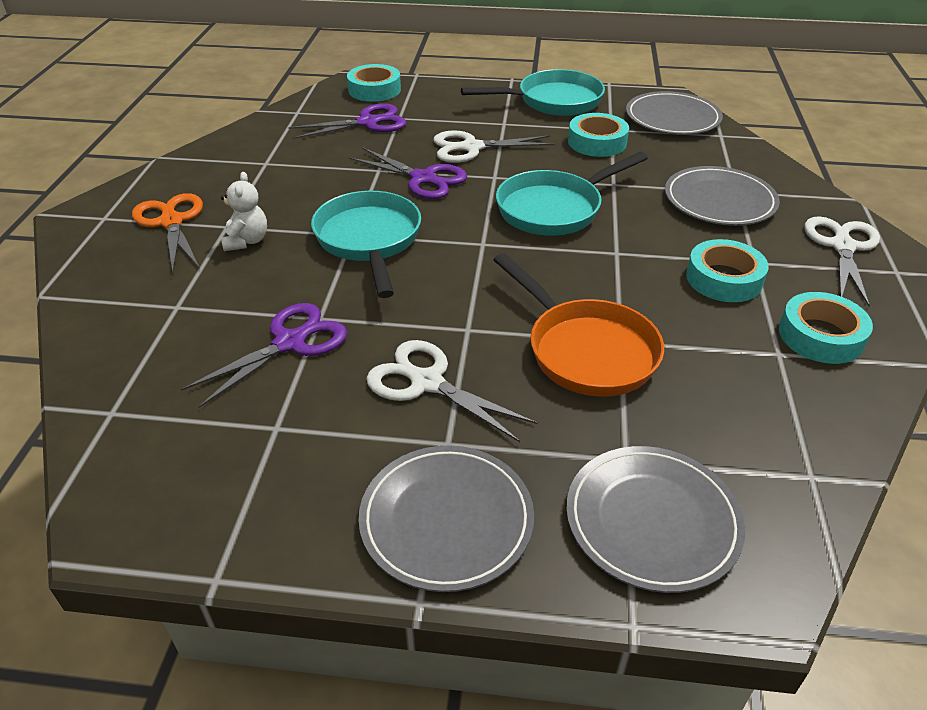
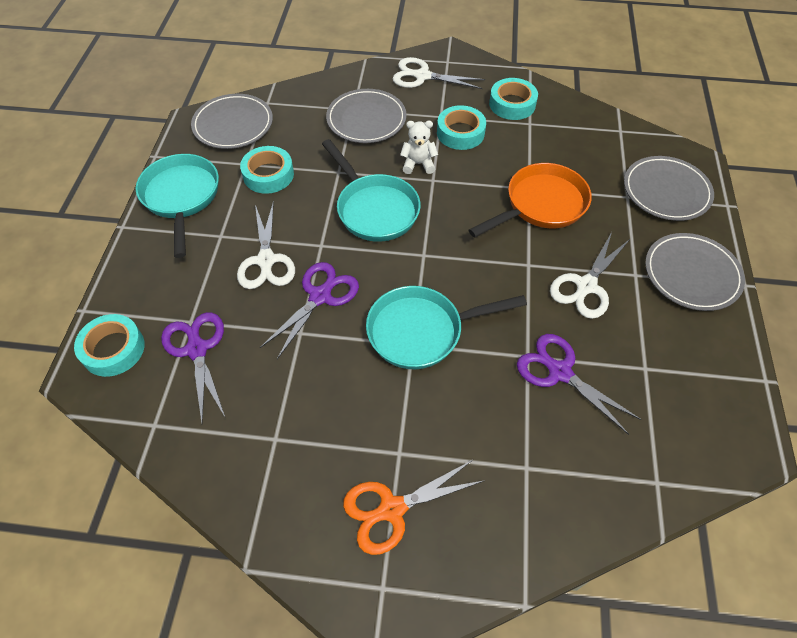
camera: 90 degrees left, 15 degrees up
white teddy bear [221,172,267,251] -> white teddy bear moved to [400,121,438,174]

